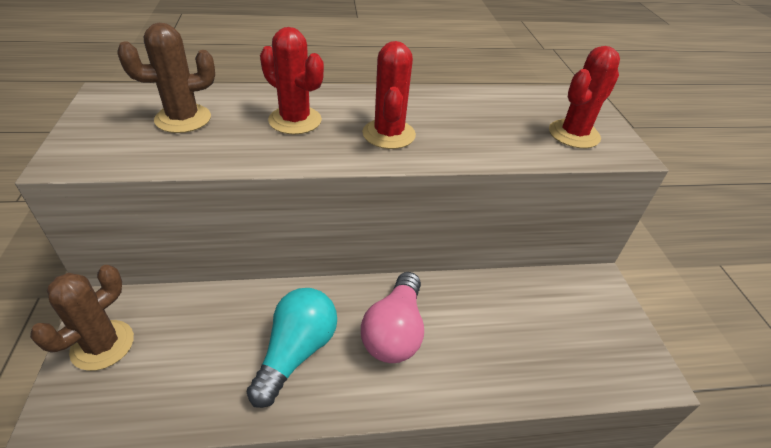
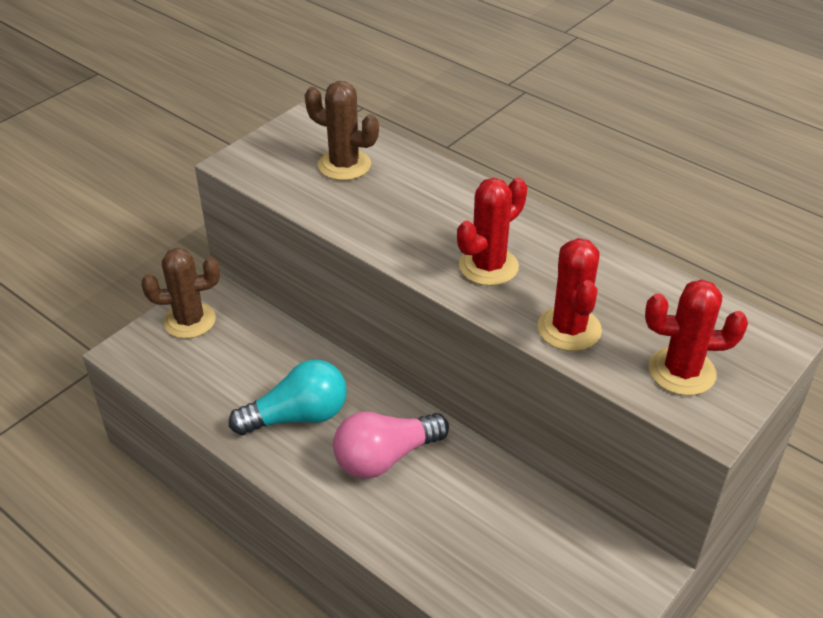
camera: 50 degrees right, 0 degrees up
red cactus [260,27,324,134] -> red cactus moved to [537,238,602,351]

